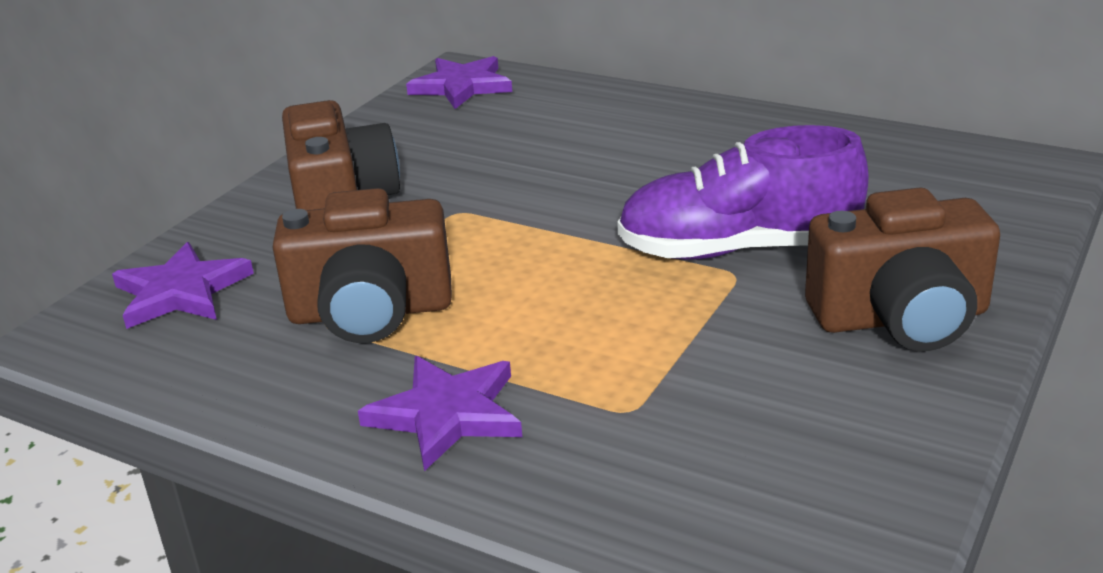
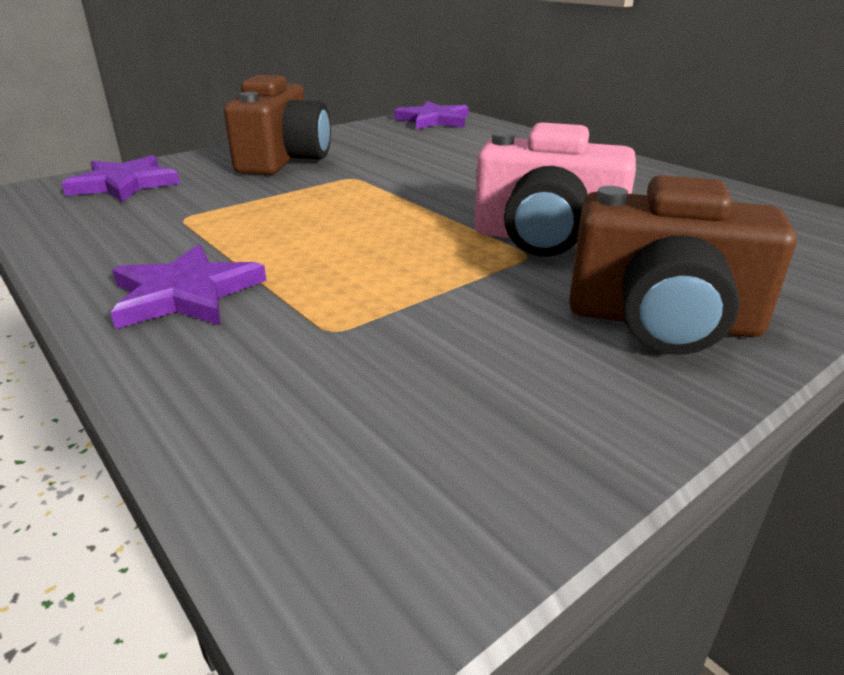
camera: 20 degrees right, 0 degrees up
brown camera [272,188,452,343] -> none
purple shoe [617,125,869,260] -> pink camera [474,122,636,257]

